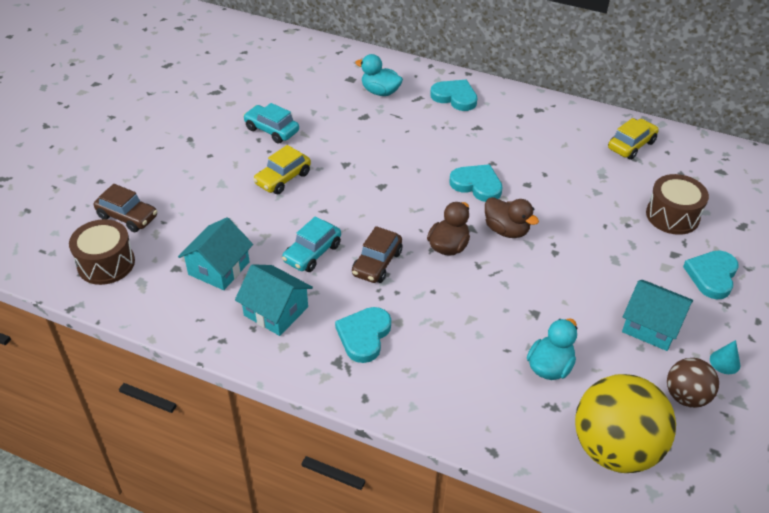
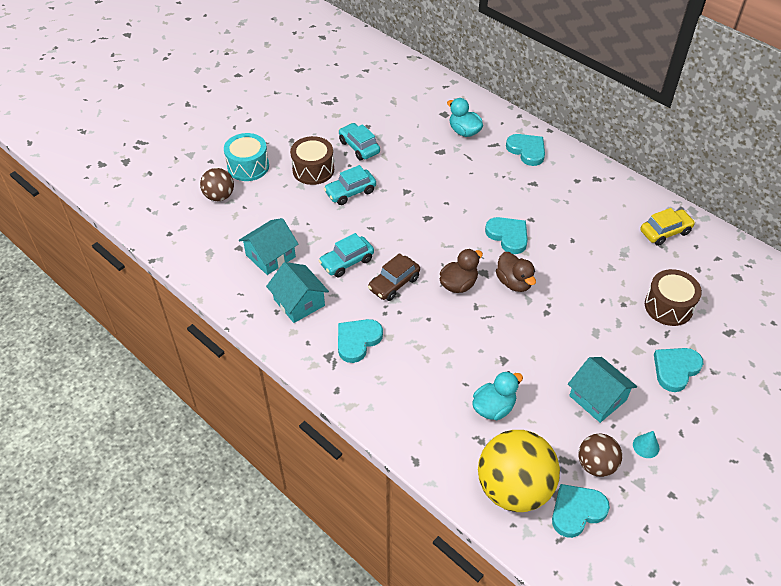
camera: 20 degrees right, 5 degrees up
brown drum [69,219,135,285] -> brown drum moved to [290,136,334,185]
brown car [94,184,157,232] -> brown ball [200,168,234,201]
yellow car [253,145,311,194] -> turquoise car [324,165,376,205]
none -> turquoise drum [224,133,269,181]
none -> turquoise heart [552,484,610,538]

